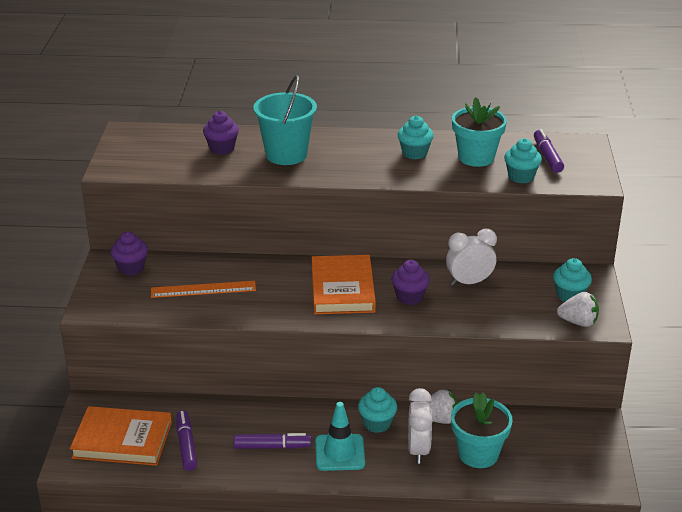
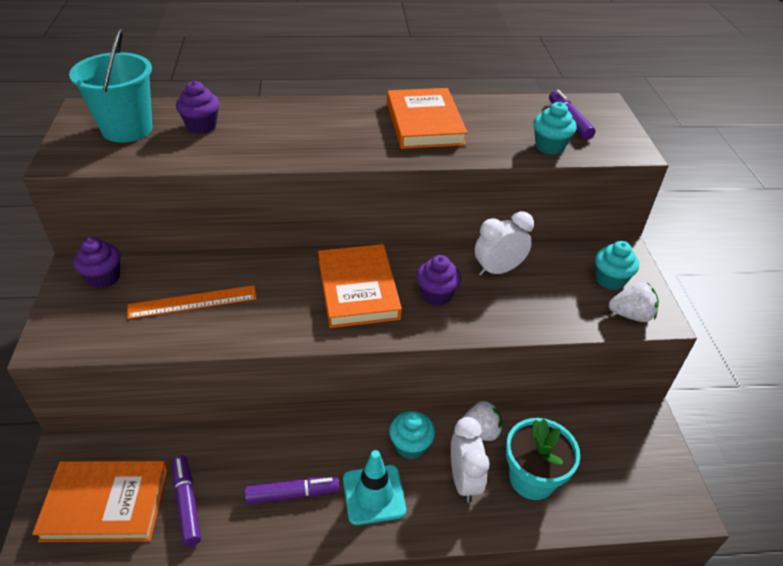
camera: 10 degrees left, 10 degrees up
turquoise bucket [253,75,317,165] -> turquoise bucket moved to [69,29,152,143]
turquoise cupcake [398,116,434,160] -> orange book [387,88,468,149]
turquoise flower pot [452,97,507,167] -> none

